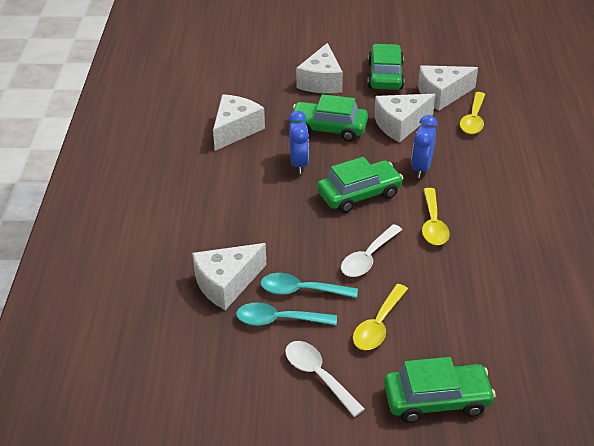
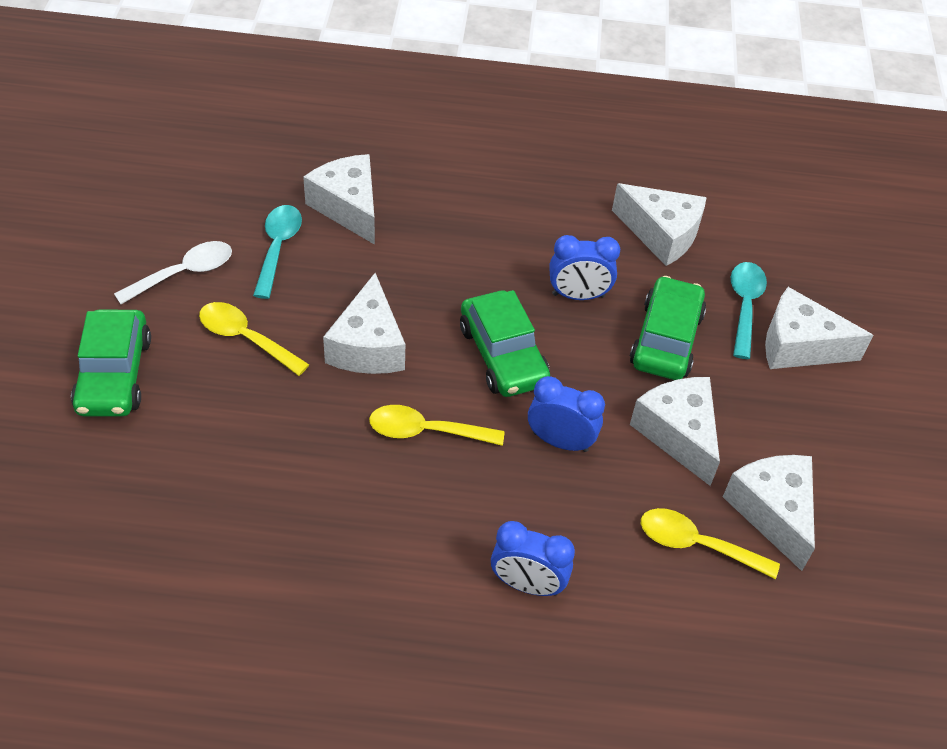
camera: 90 degrees right, 10 degrees up
turquoise spoon [261,273,358,298] -> turquoise spoon moved to [731,262,767,359]
white spoon [341,224,402,277] -> white cheese [323,273,405,374]
green car [368,44,404,90] -> none
none -> blue clock [491,521,575,596]

